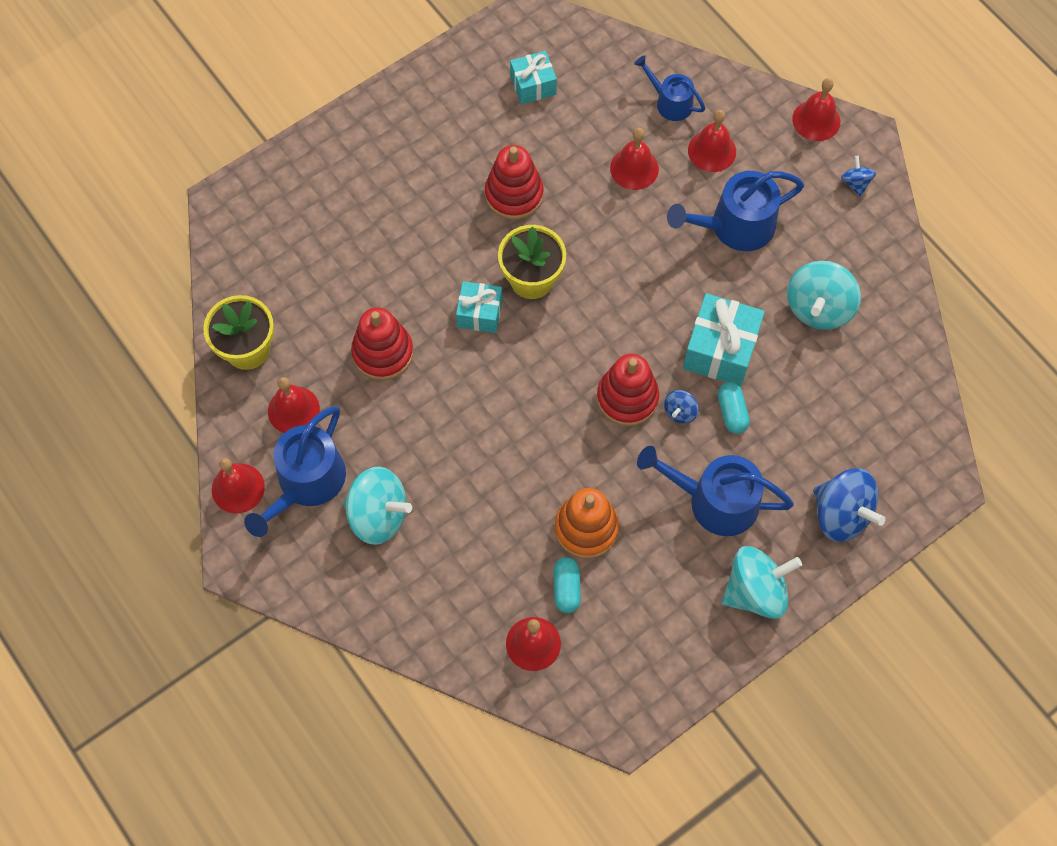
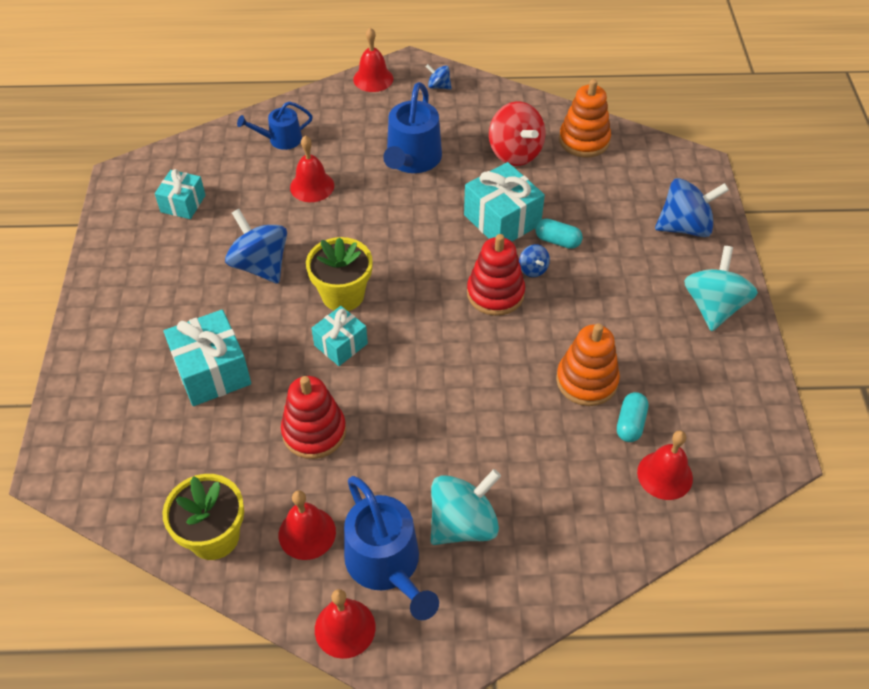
camera: 55 degrees left, 15 degrees down
red stacking toy [485,145,544,220] -> blue spinning top [225,209,287,284]
turquoise capsule [553,557,581,613] -> turquoise capsule turned 75 degrees clockwise [617,392,648,442]
blue watering can [637,446,794,536] -> none
red bell [688,110,736,172] -> none
turquoise spinning top [787,261,861,330] -> red spinning top [489,102,545,166]
none -> turquoise gift [164,309,251,406]
none -> orange stacking toy [559,79,611,157]

